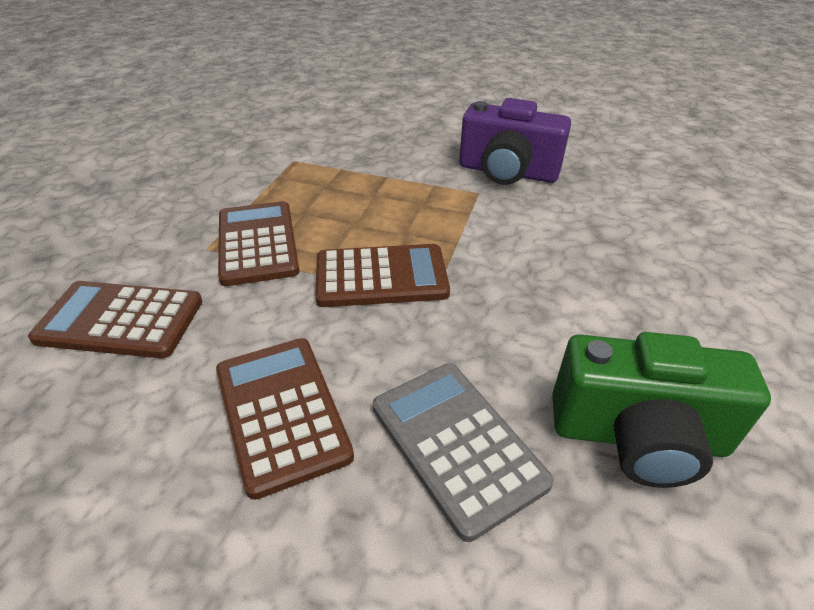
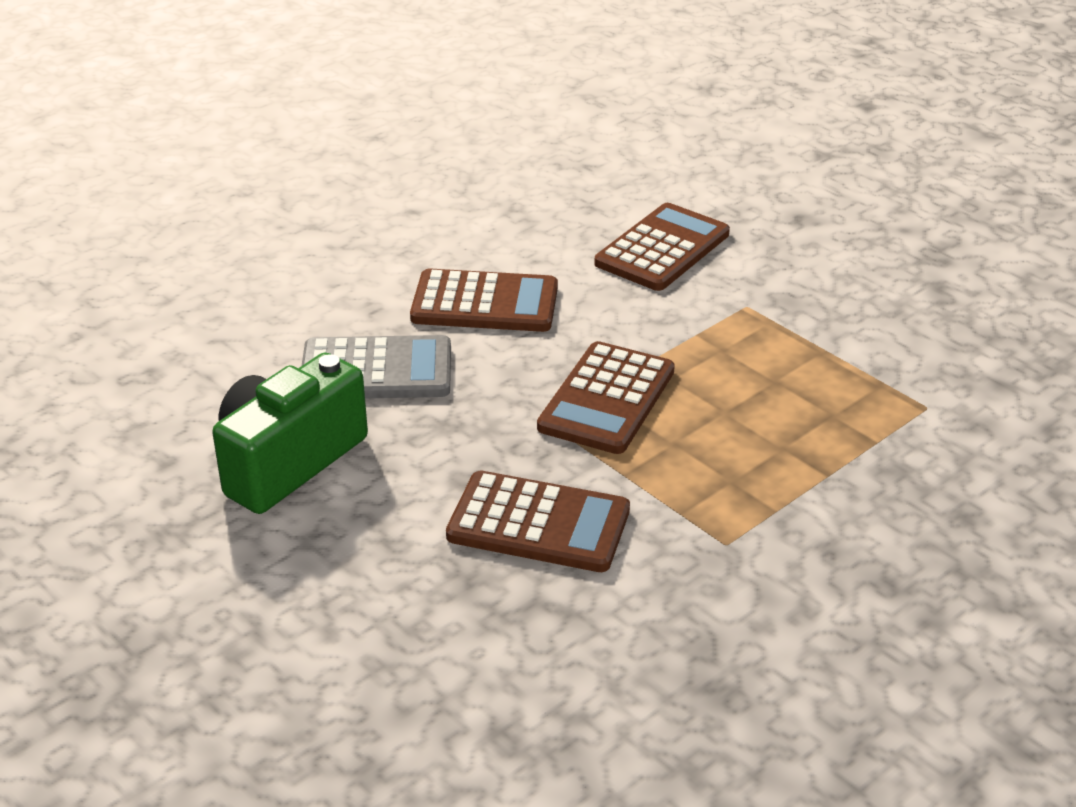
camera: 120 degrees right, 5 degrees down
brown calculator [218,201,299,286] -> brown calculator moved to [446,471,630,572]
purple camera [459,98,571,185] -> none

